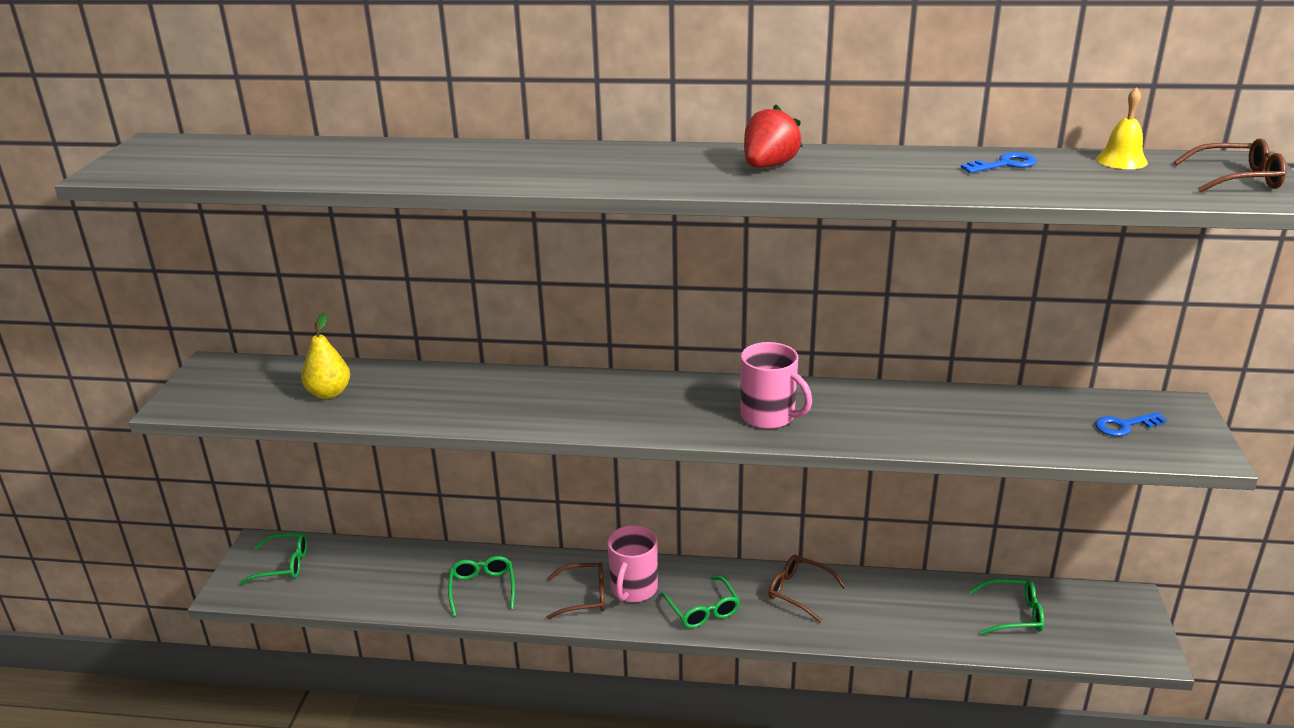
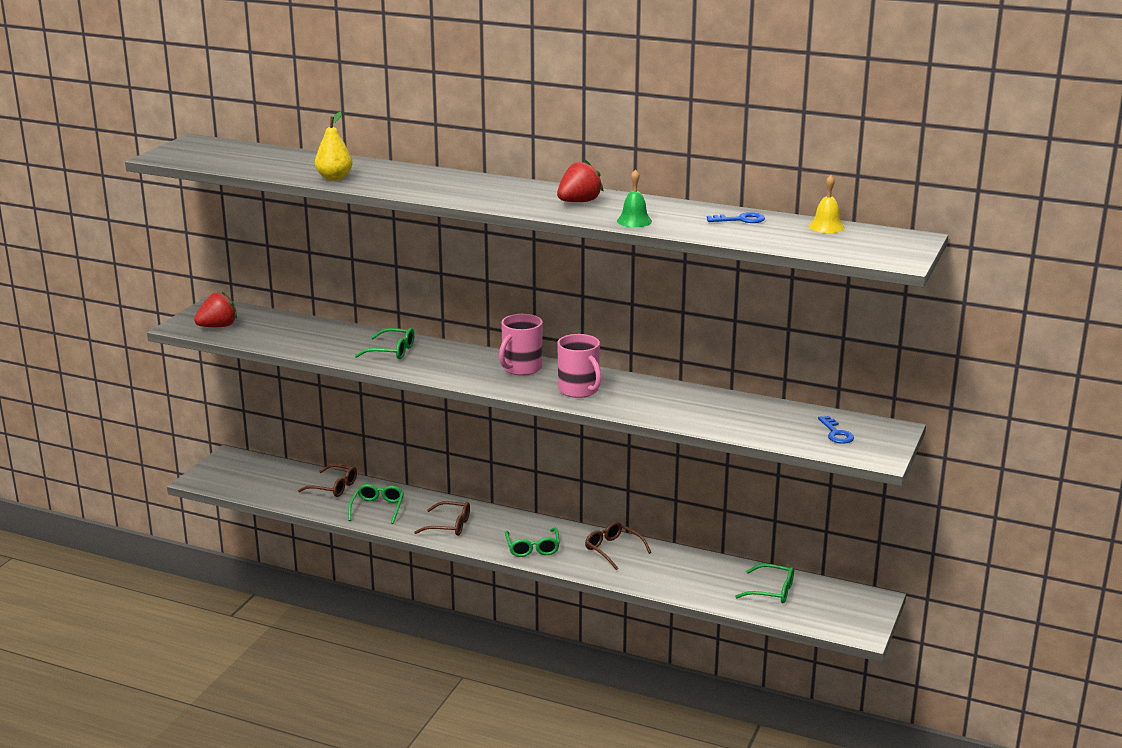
camera: 15 degrees right, 5 degrees down
green glasses [240,532,308,585] -> green glasses moved to [355,328,414,359]
yellow pear [301,312,350,399] -> yellow pear moved to [315,112,353,181]
pink mug [608,525,658,602] -> pink mug moved to [499,314,543,376]
blue key [1095,412,1167,436] -> blue key turned 105 degrees counterclockwise [818,416,854,444]
brown glasses [1174,138,1287,193] -> brown glasses moved to [298,464,357,497]
none -> red strawberry [194,291,237,327]
none -> green bell [617,169,652,227]

